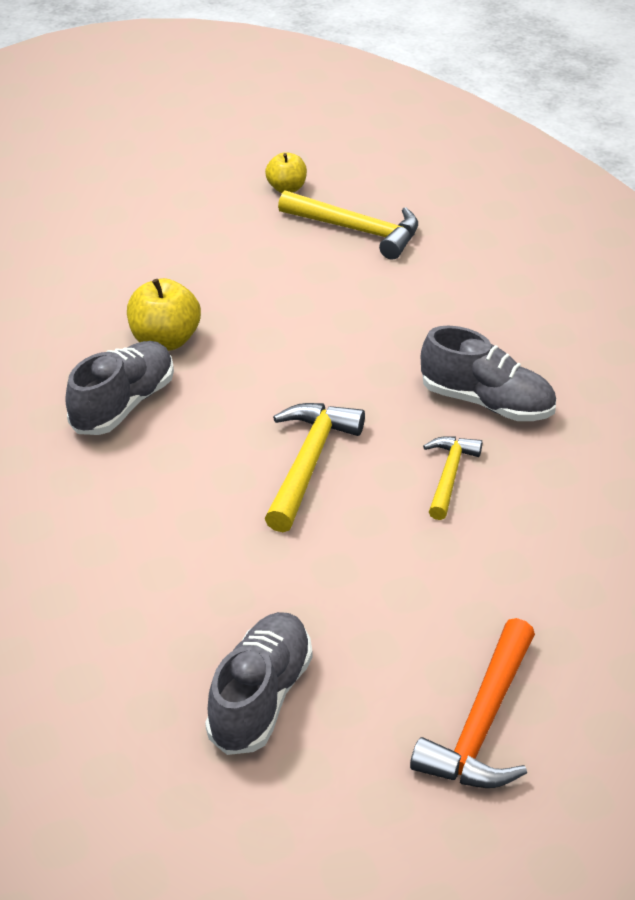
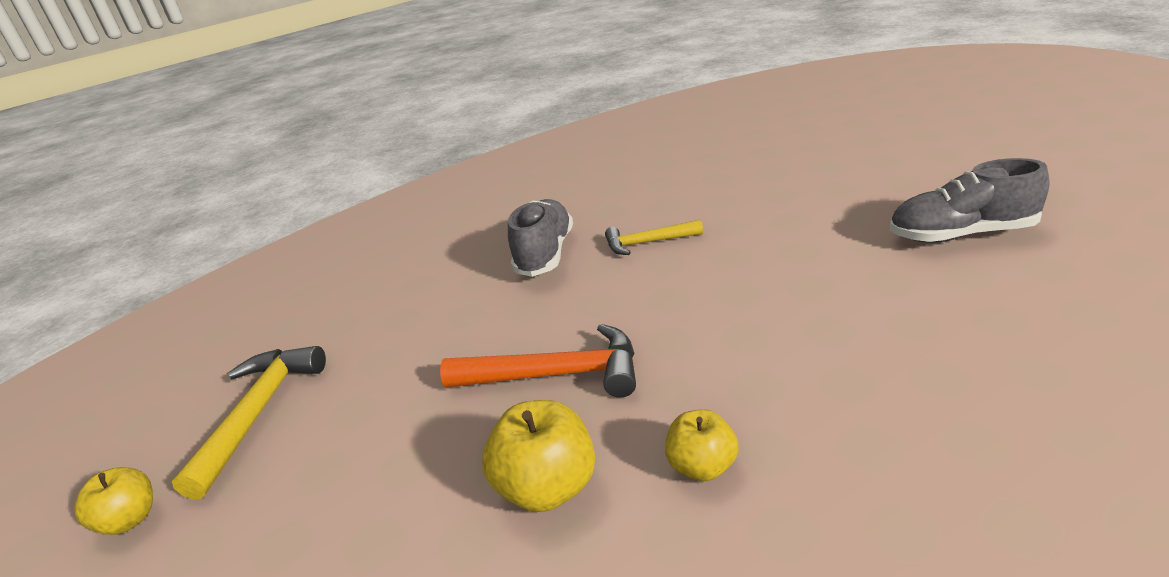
camera: 105 degrees left, 10 degrees down
grey shoe [65,341,174,435] -> yellow apple [665,409,739,481]
yellow hammer [265,403,365,532] -> none
orange hammer [410,618,535,788] -> orange hammer moved to [440,324,636,398]

